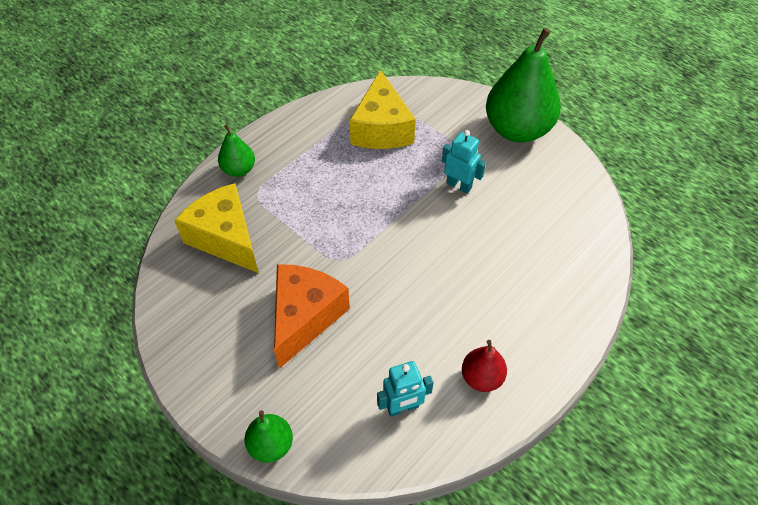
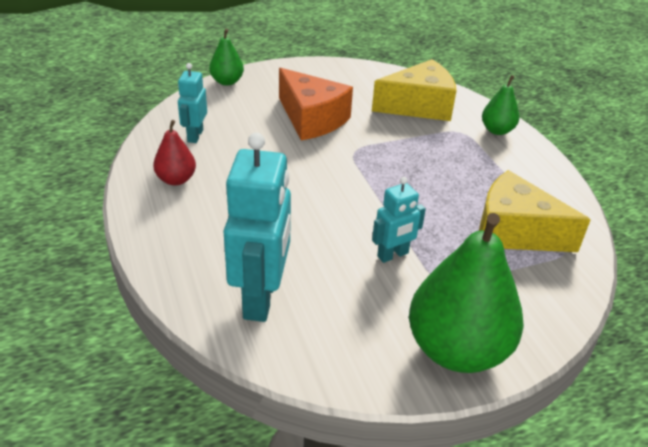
camera: 115 degrees right, 15 degrees down
none -> turquoise robot [223,132,291,322]

